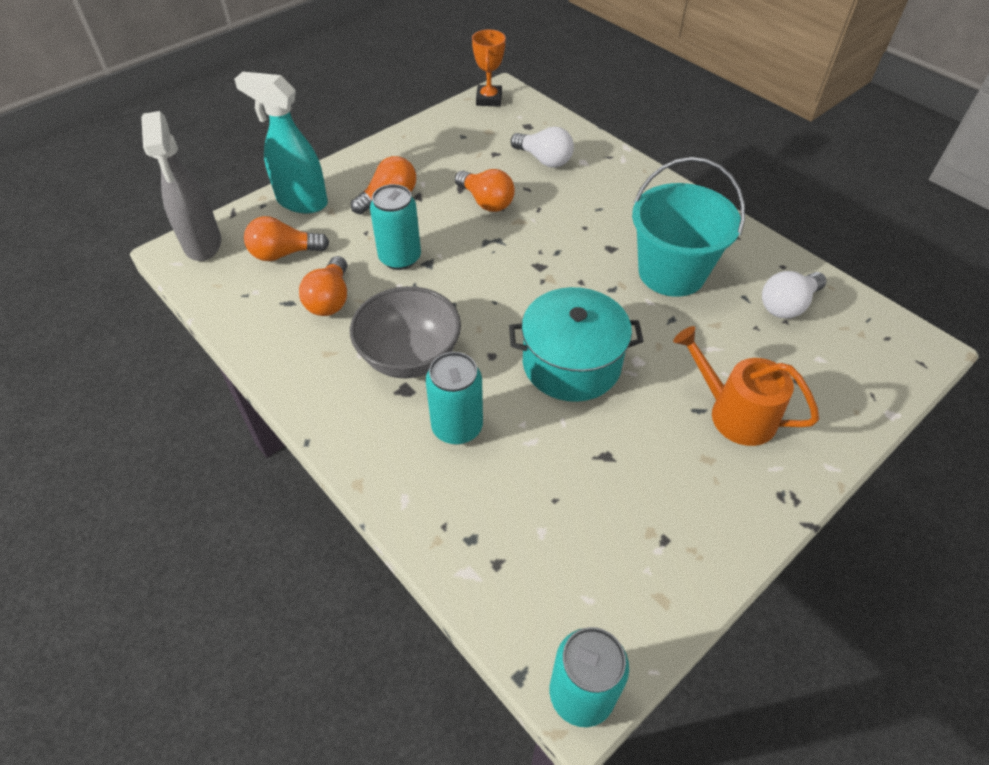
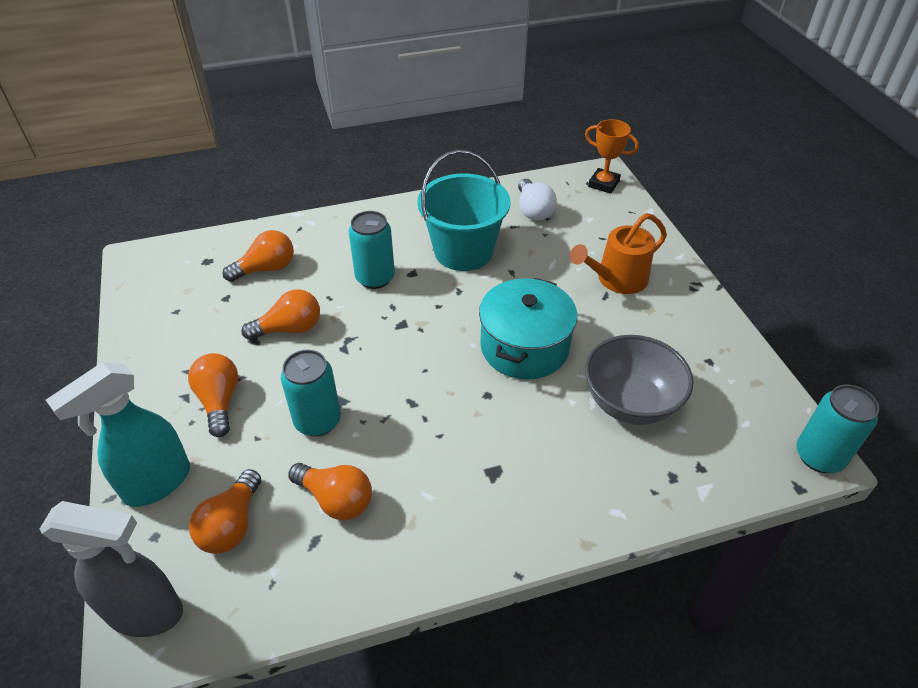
camera: 65 degrees left, 5 degrees down
grey bowl [350,286,461,378] -> grey bowl moved to [585,335,693,425]
turquoise can [425,352,483,445] -> turquoise can moved to [349,211,395,289]
orange trophy [472,30,506,107] -> orange trophy moved to [585,119,639,194]
white light bulb [511,126,574,168] -> orange light bulb [222,230,294,282]

